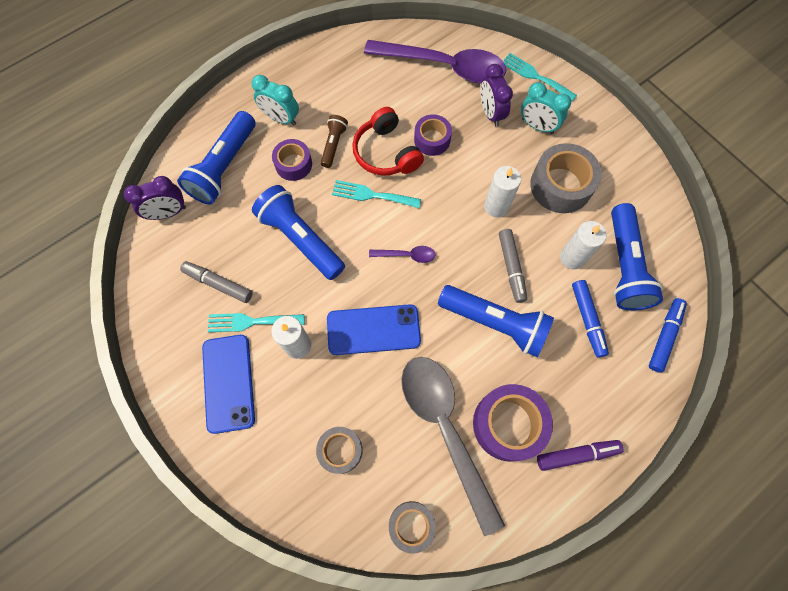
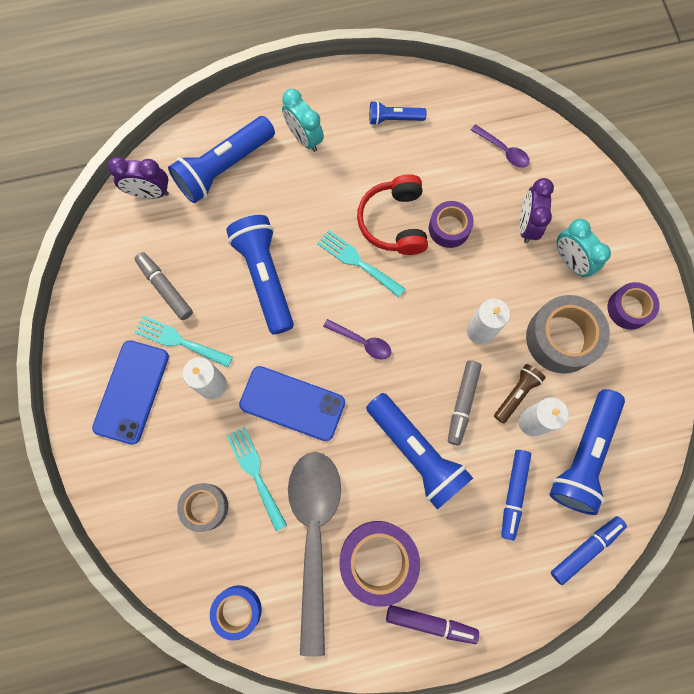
camera: 25 degrees right, 5 degrees up
purple tape [272,139,312,181] -> purple tape moved to [608,282,659,330]
brown flashlight [321,115,348,168] -> brown flashlight moved to [494,364,546,424]
purple spoon [364,40,506,84] -> purple spoon [471,124,530,168], size x0.41
grey tape [389,501,436,554] -> blue tape [210,585,262,641]
turquoise fork [503,53,577,101] -> turquoise fork moved to [227,427,287,531]
none -> blue flashlight [369,101,427,125]

